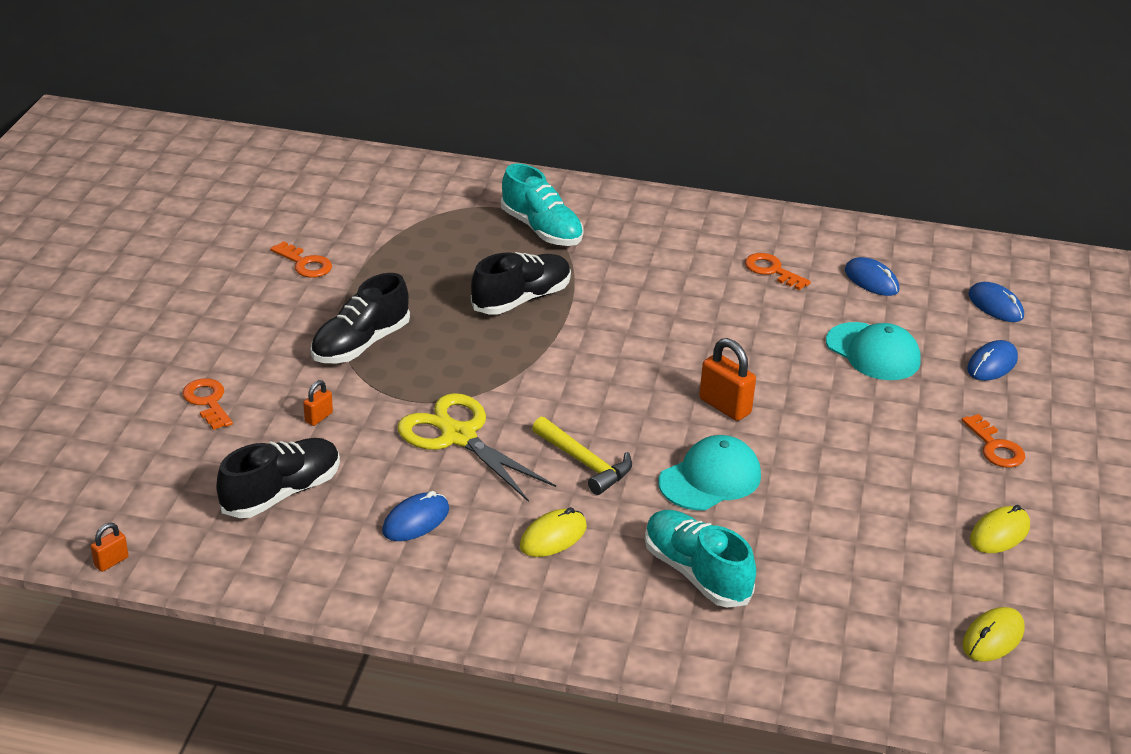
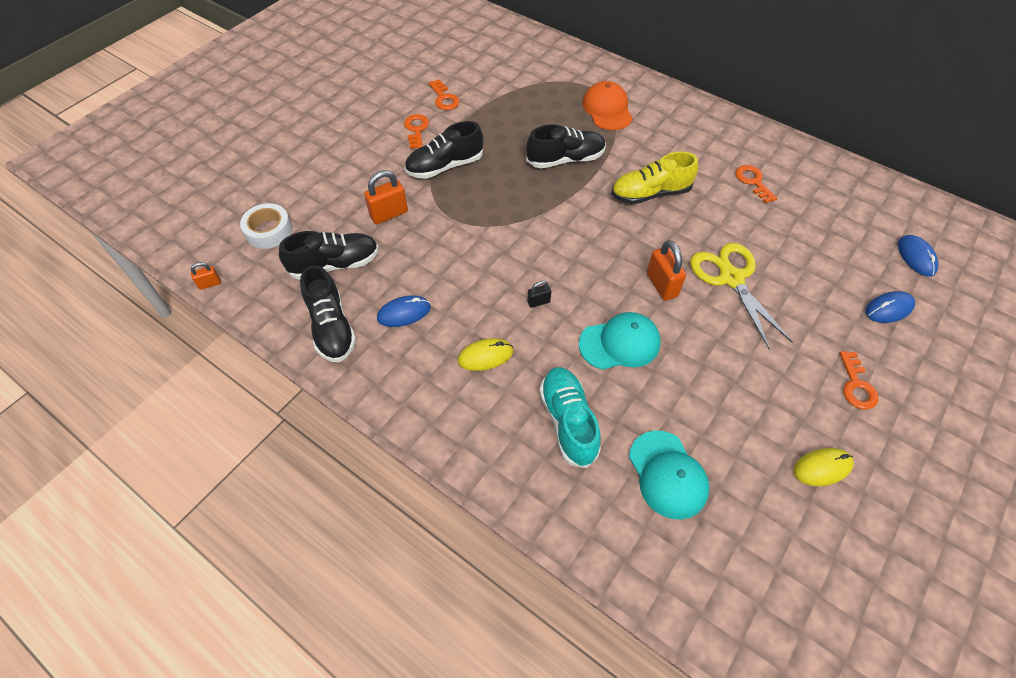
camera: 25 degrees right, 20 degrees up
orange key [182,378,233,430] -> orange key moved to [404,114,429,149]
orange padlock [303,380,333,426] -> orange padlock [364,170,408,224], size x1.84
yellow scissors [398,393,556,502] -> yellow scissors moved to [690,243,793,350]
turquoise shoe [501,164,584,246] -> orange cap [582,81,633,130]
yellow hammer [532,416,632,495] -> black padlock [527,281,551,308]
turquoise cap [826,322,921,380] -> turquoise cap moved to [629,431,710,519]
blue mouse [845,257,899,296] -> none
yellow mouse [962,607,1025,662] -> none
none -> white tape [240,203,292,249]
none -> black shoe [300,265,356,362]
none -> yellow shoe [611,152,698,204]

